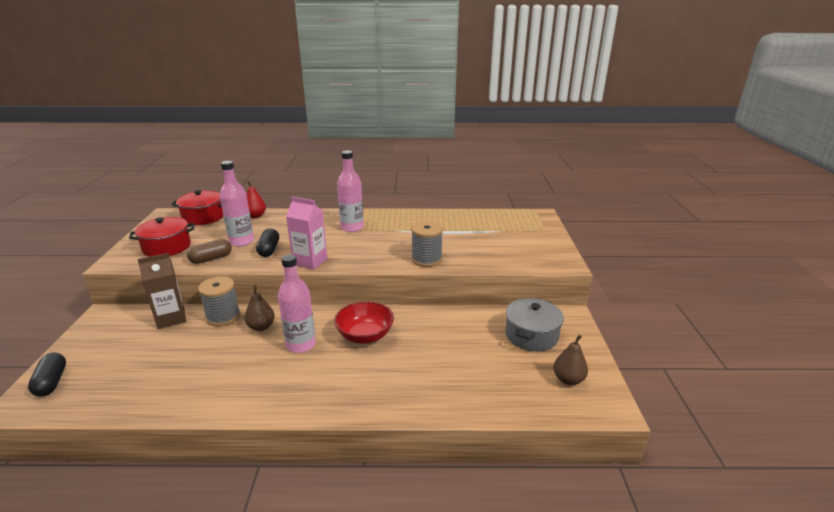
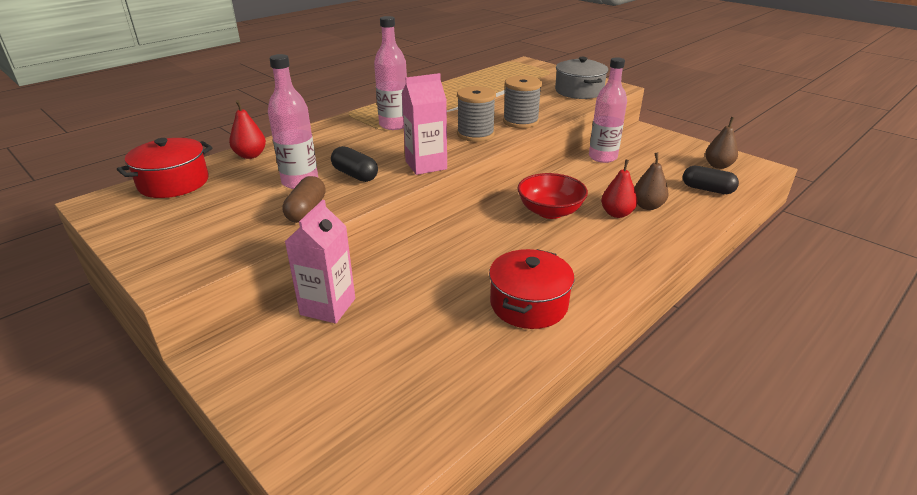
camera: 45 degrees left, 5 degrees up
black capsule [28,352,66,397] -> black capsule moved to [683,166,739,194]
red pot [129,217,194,257] -> red pot moved to [489,249,575,329]
brown carton [137,253,186,329] -> pink carton [285,200,355,324]
grey spool [198,276,240,326] -> grey spool moved to [457,86,496,142]
brown pear [245,285,275,331] -> brown pear moved to [634,153,669,210]
pink bottle [278,254,316,353] -> pink bottle moved to [589,57,627,163]
grey pot [505,298,564,351] -> grey pot moved to [555,57,608,99]
none -> red pear [601,159,637,218]

